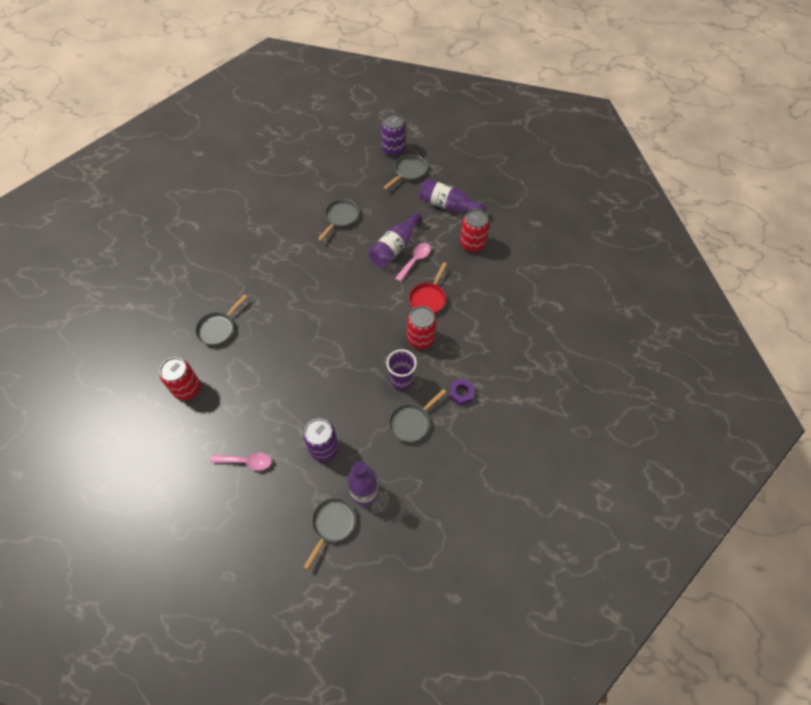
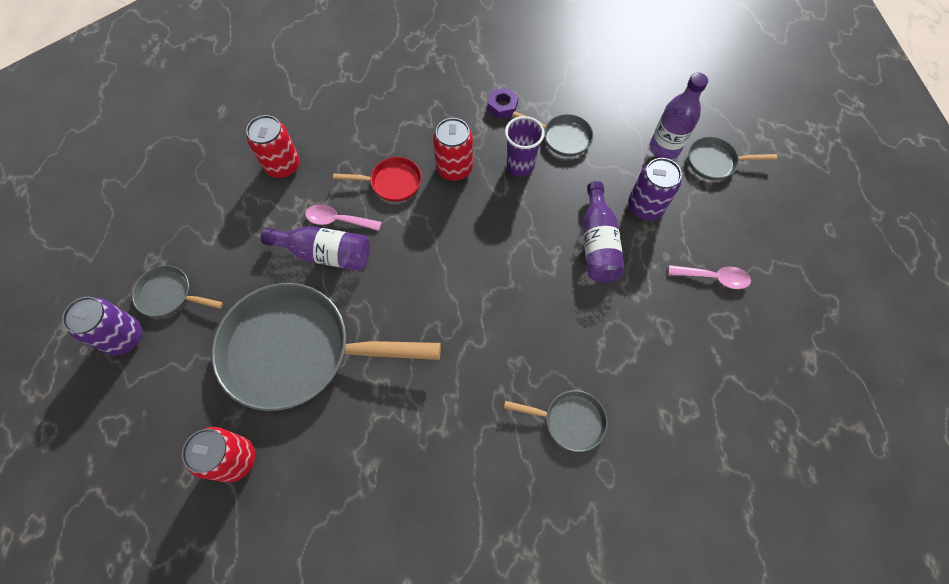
camera: 115 degrees left, 5 degrees up
red can [159,357,201,400] -> red can moved to [182,427,255,483]
pink spoon [211,452,272,471] -> pink spoon turned 120 degrees clockwise [668,265,751,289]
grey pan [318,199,359,241] -> grey pan [211,283,441,411], size x2.25
purple bottle [419,179,486,212] -> purple bottle moved to [582,181,625,283]

